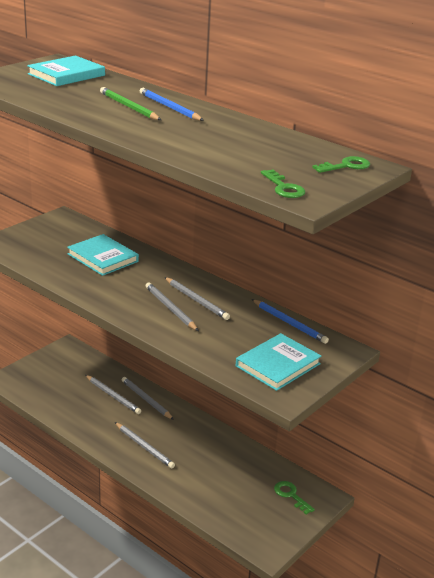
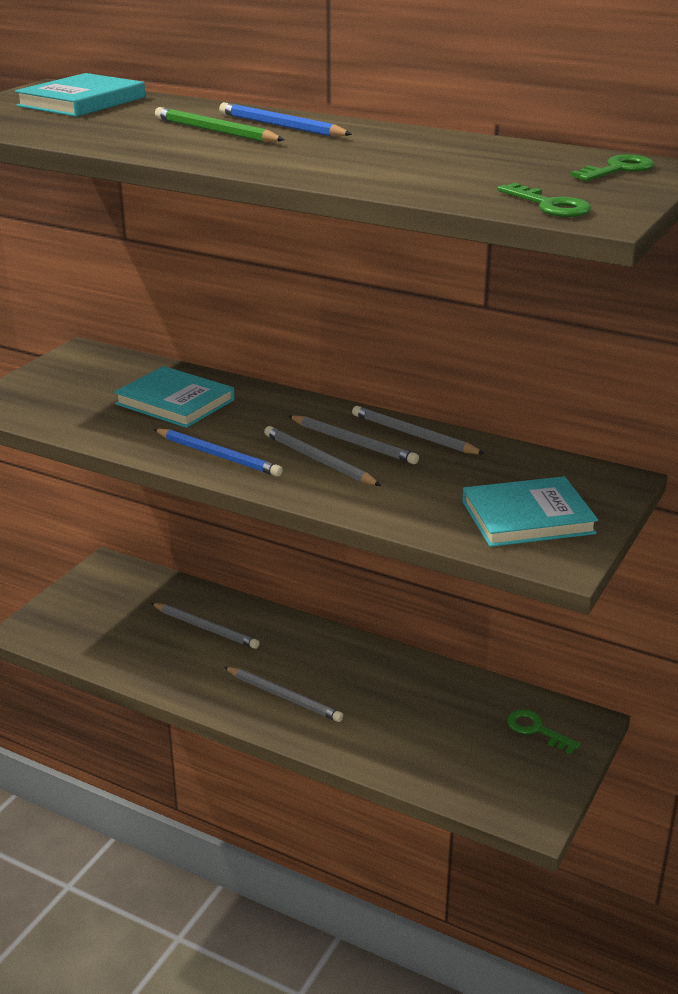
camera: 10 degrees left, 0 degrees up
grey pencil [122,377,174,420] -> grey pencil moved to [352,406,485,454]
turquoise book [236,333,322,391] -> turquoise book turned 45 degrees clockwise [462,476,598,547]
blue pencil [252,299,329,344] -> blue pencil moved to [153,429,283,477]

